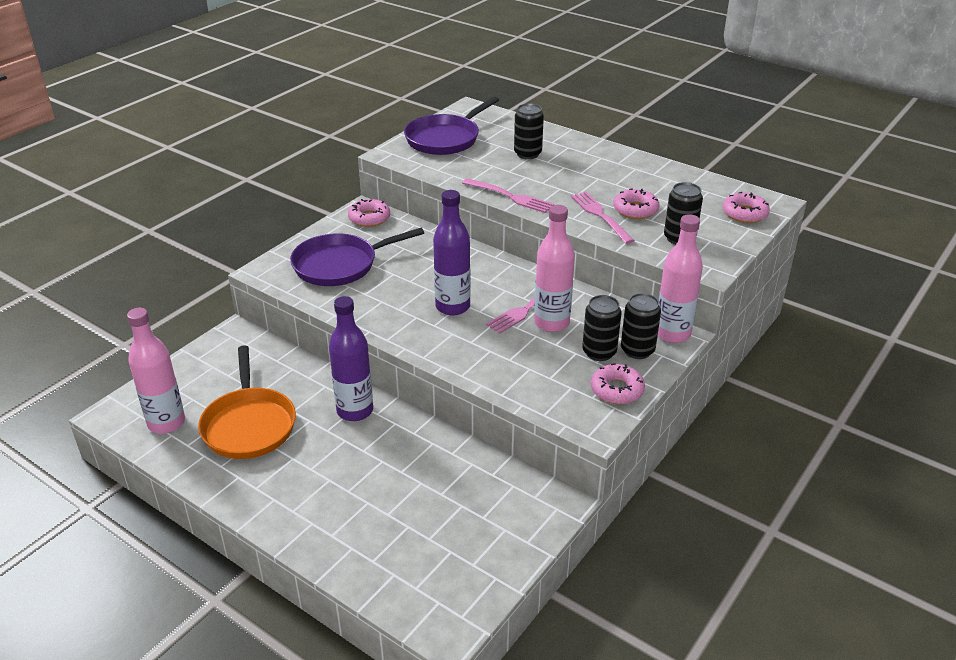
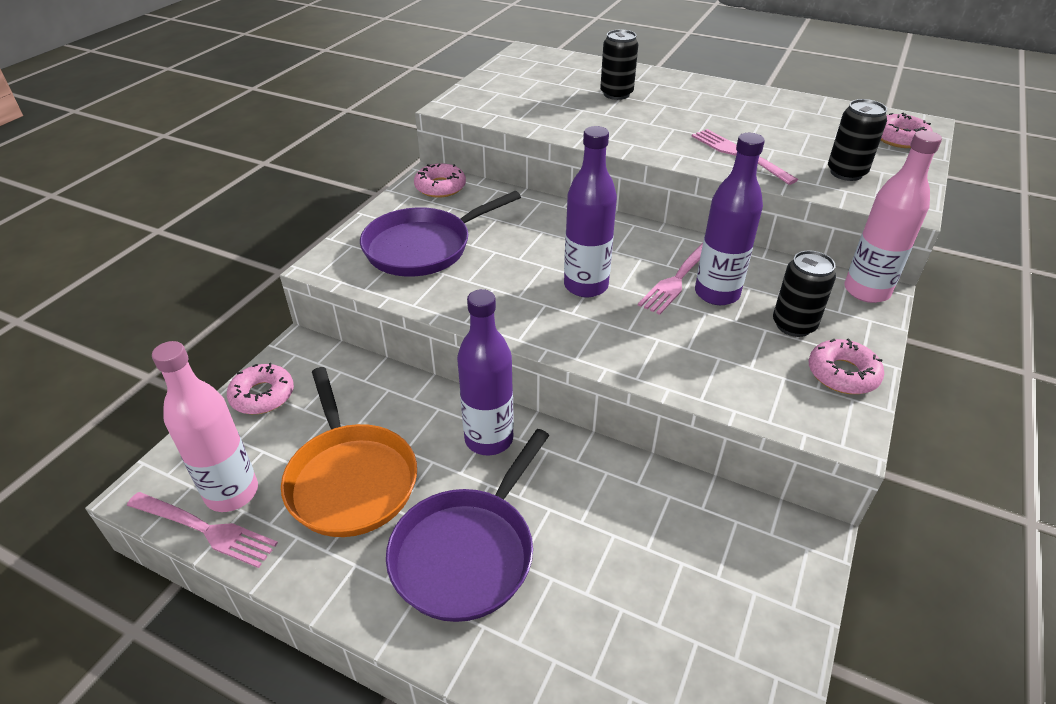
camera: 10 degrees left, 5 degrees up
purple pan [404,97,499,155] -> purple pan moved to [386,429,549,622]
pink fork [462,178,554,213] -> pink fork moved to [127,492,278,568]
pink bottle [534,205,575,332] -> purple bottle [695,133,765,305]
pink donut [613,188,660,219] -> pink donut moved to [227,363,294,414]
black can [621,293,661,359] -> none

